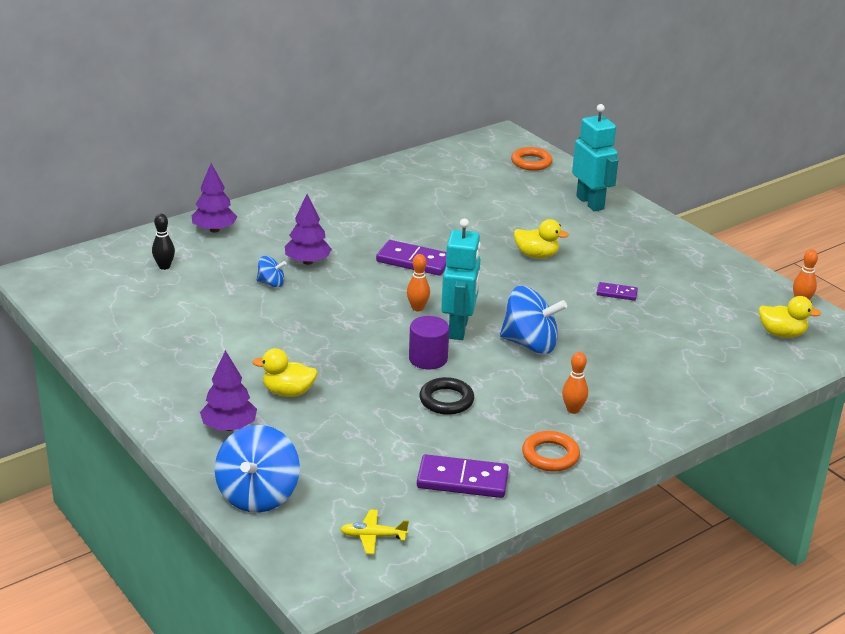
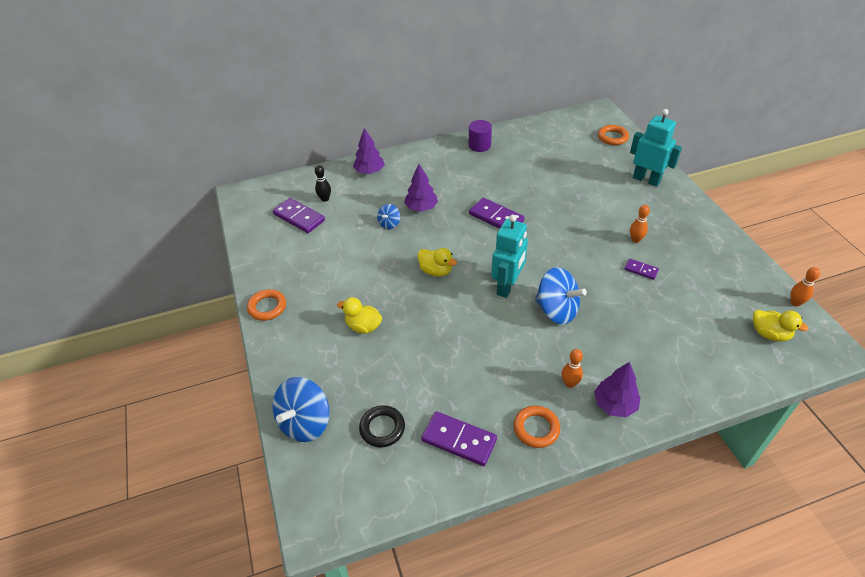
camera: 20 degrees right, 15 degrees up
purple tree [200,350,257,431] -> purple tree moved to [594,362,640,417]
blue spinning top [257,256,287,287] -> blue spinning top turned 90 degrees clockwise [377,204,400,229]
yellow plane [340,510,409,554] -> none
orange bowling pin [407,254,430,311] -> orange bowling pin moved to [630,205,650,243]
purple cylinder [409,316,449,369] -> purple cylinder moved to [469,120,492,152]
black ring [419,377,474,415] -> black ring moved to [359,405,405,447]
yellow duck [514,219,569,258] -> yellow duck moved to [418,248,457,277]
turquoise robot [572,104,618,211] -> turquoise robot turned 45 degrees counterclockwise [630,109,682,187]
none -> orange ring [247,289,286,321]
none -> purple domino [273,198,325,233]

